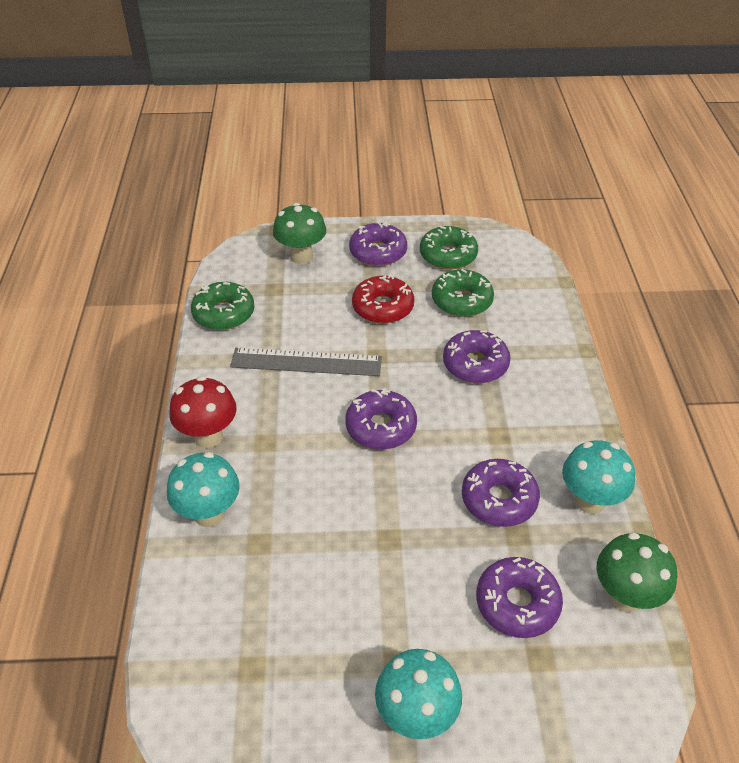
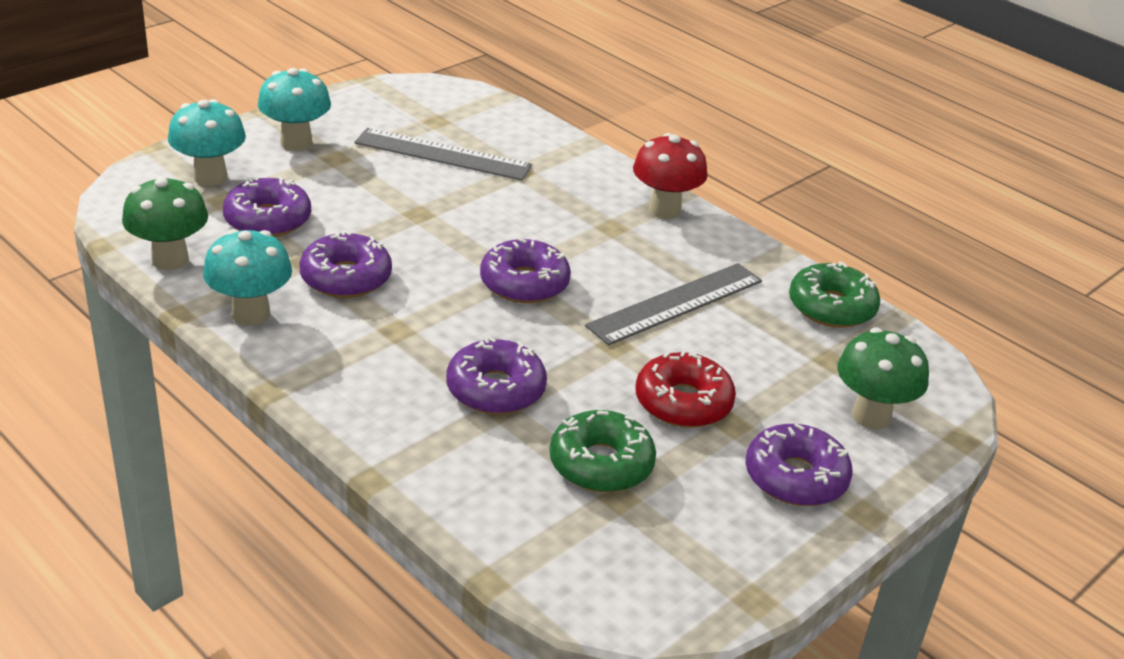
camera: 135 degrees right, 10 degrees down
turquoise mushroom [167,452,240,527] -> turquoise mushroom moved to [168,99,246,186]
green donut [420,226,478,270] -> none
none -> grey ruler [354,128,532,180]

